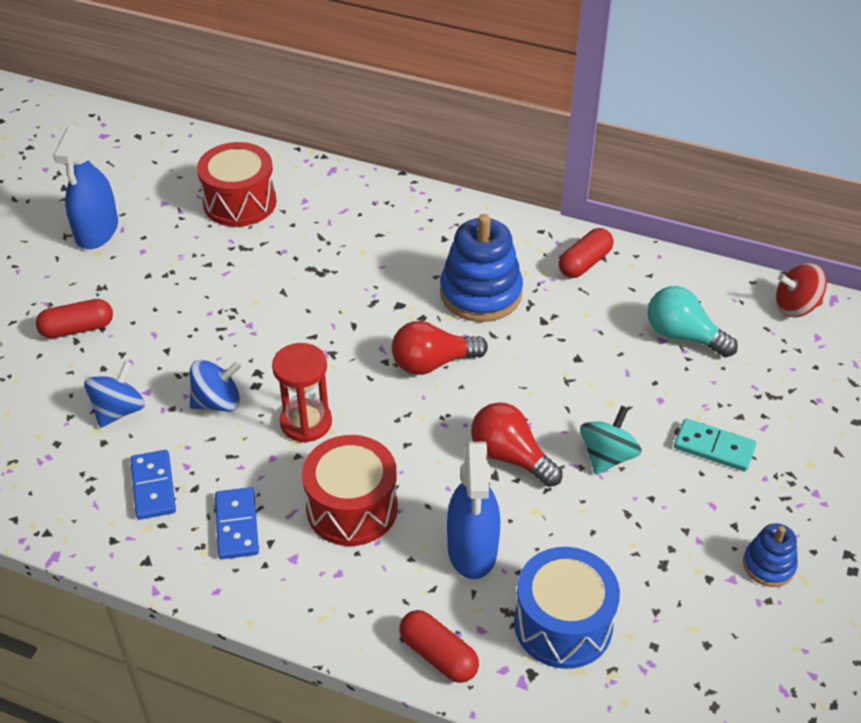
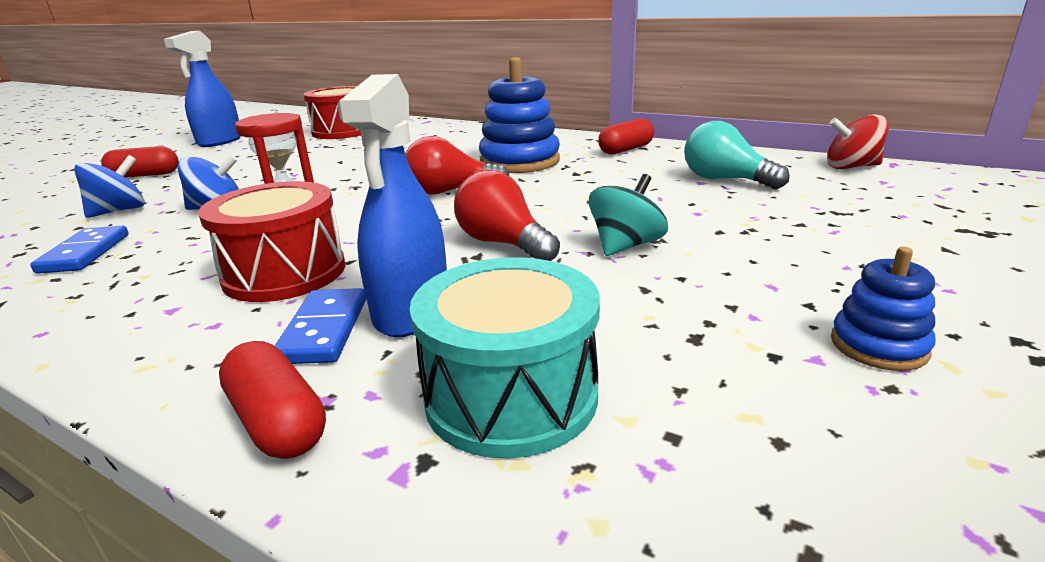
camera: 10 degrees right, 20 degrees down
blue domino [215,487,259,559] -> blue domino moved to [275,288,366,364]
blue drum [514,547,620,669] -> turquoise drum [410,257,600,459]
turquoise domino [674,418,756,471] -> none

